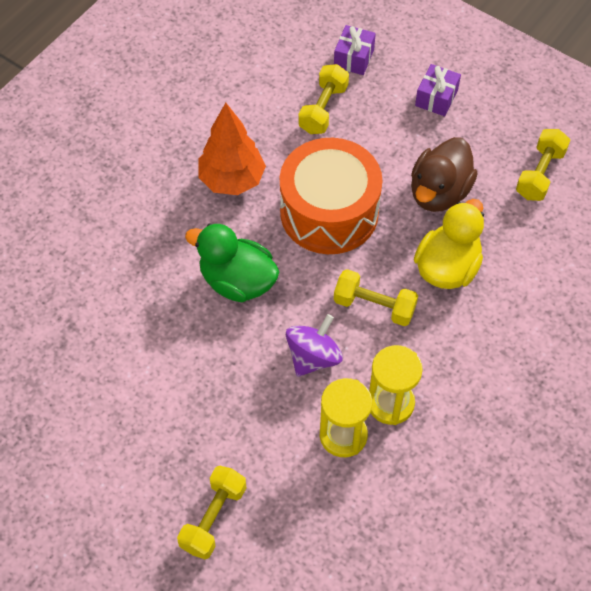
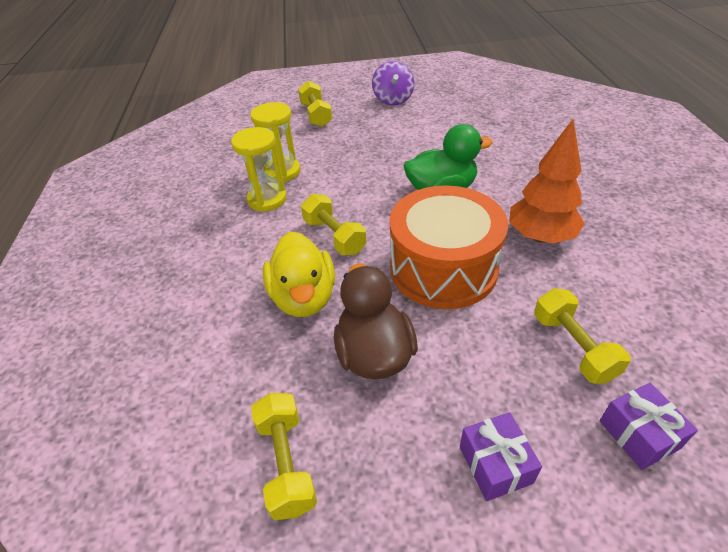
camera: 140 degrees right, 15 degrees down
purple spinning top [286,314,343,377] -> purple spinning top moved to [372,61,414,105]
yellow dumbbell [334,269,418,326] -> yellow dumbbell turned 75 degrees clockwise [301,194,366,255]

